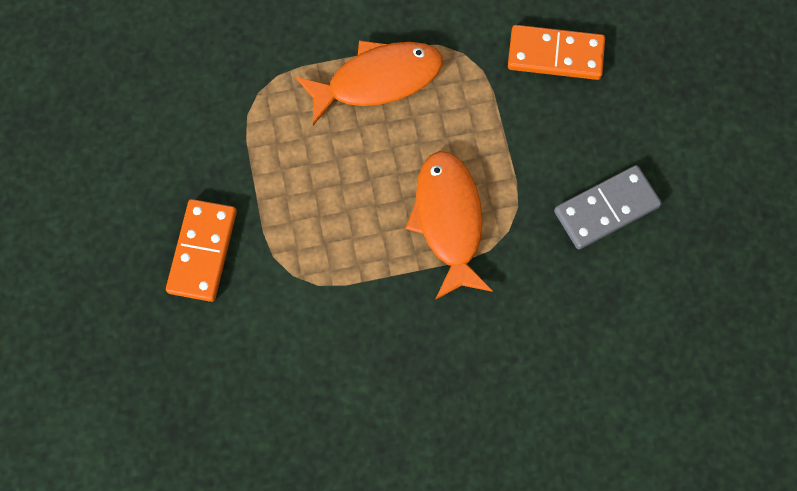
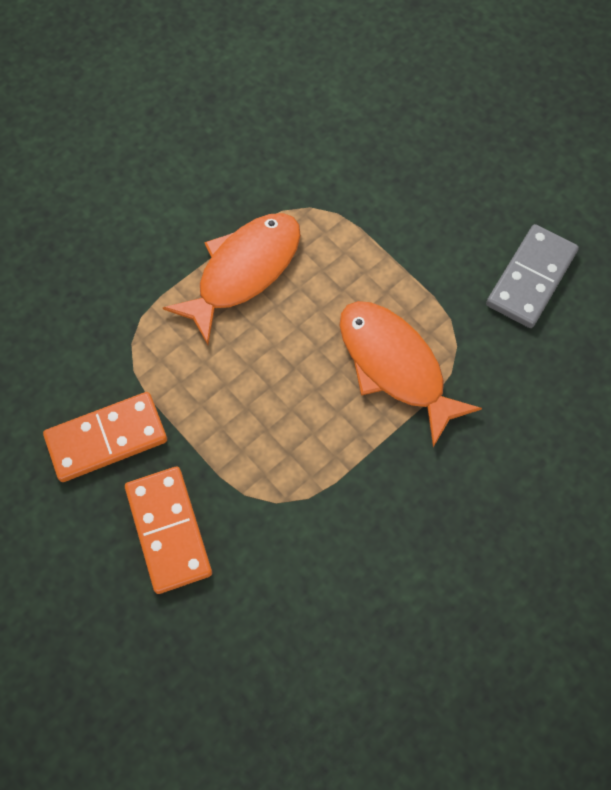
camera: 30 degrees left, 5 degrees down
orange domino [508,25,605,80] -> orange domino moved to [43,392,167,482]

